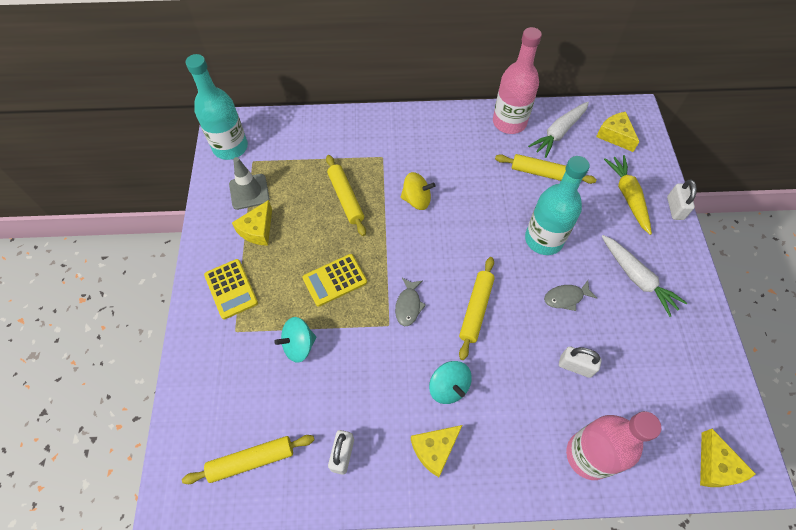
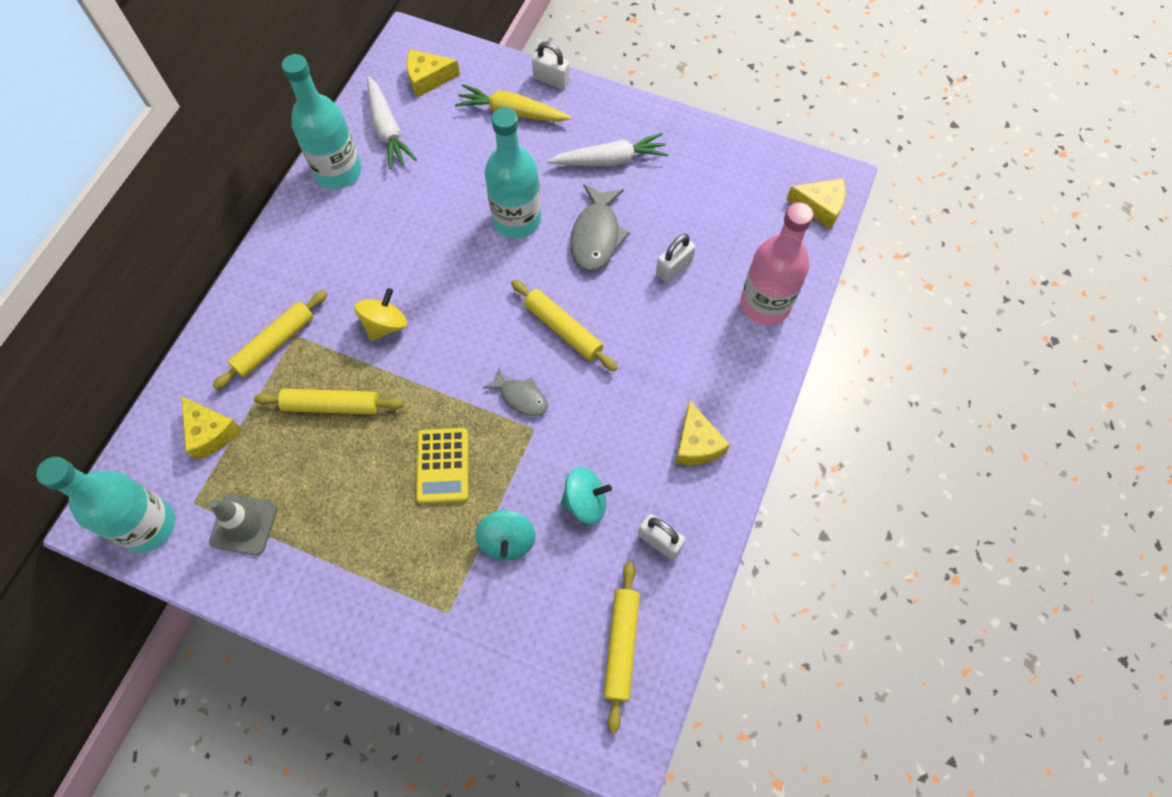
camera: 65 degrees left, 5 degrees up
yellow calculator [204,259,258,319] -> none
yellow cheese [232,200,272,246] -> yellow cheese moved to [181,396,241,460]
turquoise spinning top [429,361,472,404] -> turquoise spinning top moved to [561,467,612,524]
pink bottle [493,27,542,134] -> turquoise bottle [282,54,361,189]
yellow rolling pin [495,154,597,184] -> yellow rolling pin moved to [212,290,328,390]
grey fish [544,280,597,311] -> grey fish [570,184,630,271], size x1.62

